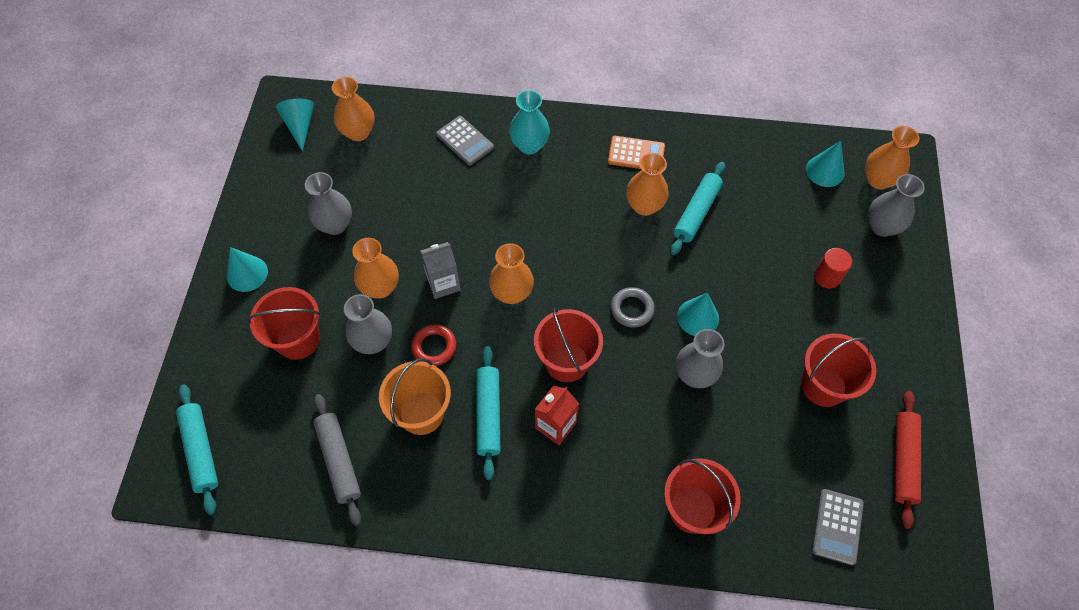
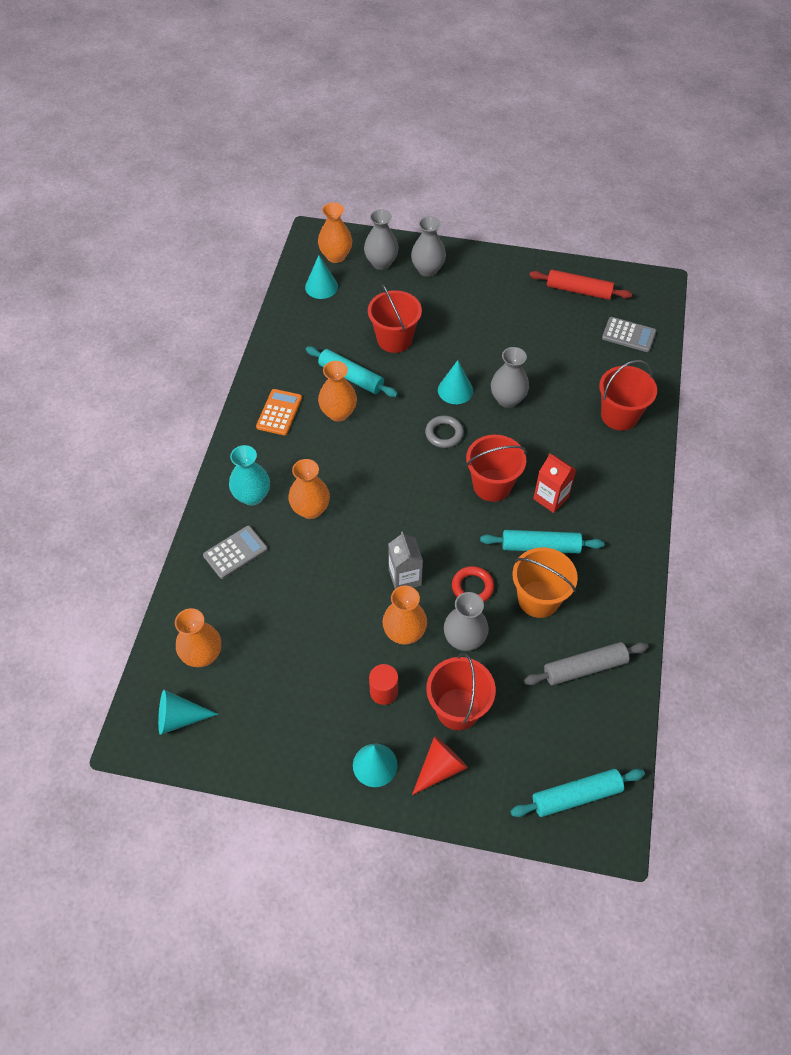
camera: 85 degrees left, 5 degrees down
grey vase [305,172,352,235] -> grey vase moved to [411,216,446,277]
orange vase [489,243,534,304] -> orange vase moved to [289,459,330,519]
red bucket [801,333,876,407] -> red bucket moved to [368,284,422,353]
red cylinder [814,248,852,288] -> red cylinder moved to [369,664,398,705]
none -> red cone [412,736,468,795]

